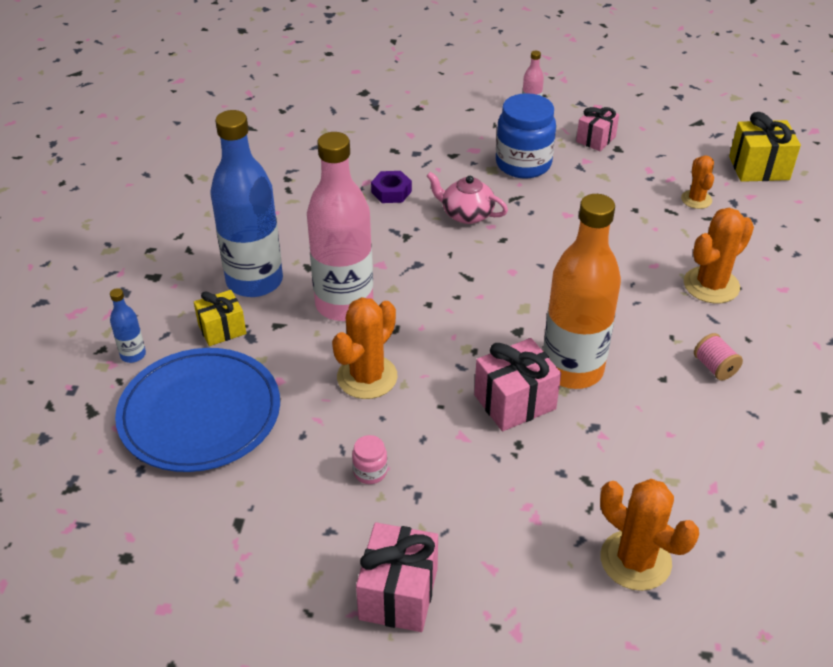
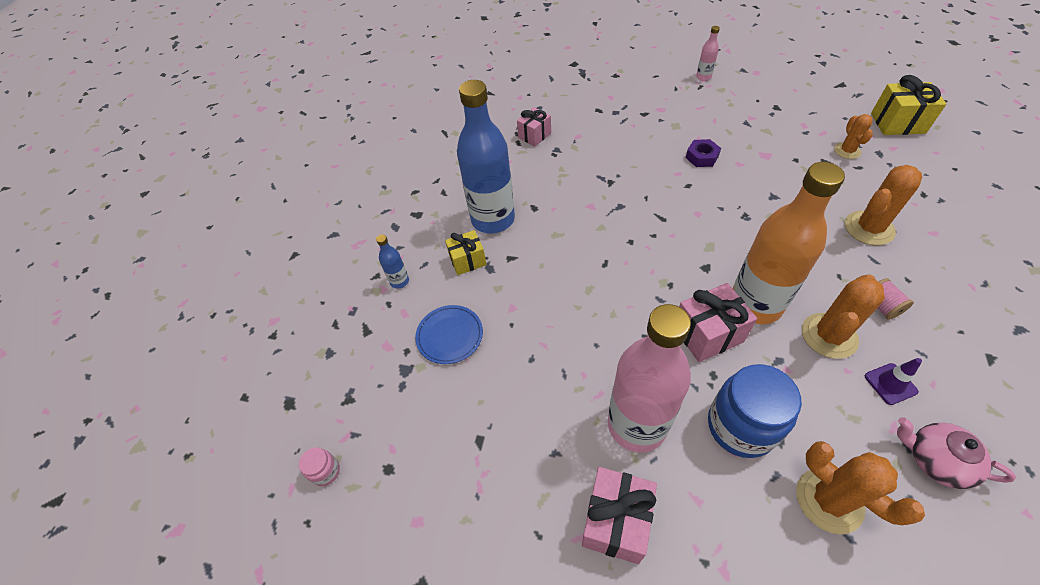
camera: 10 degrees right, 10 degrees up
blue plate [115,348,280,472] -> blue plate [415,305,483,364], size x0.52
pink bottle [307,132,373,321] -> pink bottle moved to [608,304,691,453]
orange cactus [332,297,398,399] -> orange cactus moved to [802,275,885,359]
pink jar [352,435,387,484] -> pink jar moved to [299,447,340,486]
purple nut [371,171,412,203] -> purple nut moved to [686,139,721,167]
pink teapot [427,172,508,224] -> pink teapot moved to [897,417,1016,489]
blue jar [496,93,556,178] -> blue jar moved to [708,364,802,458]
pink gift [576,105,619,151] -> pink gift moved to [517,107,551,146]
none -> purple traffic cone [865,358,922,405]

